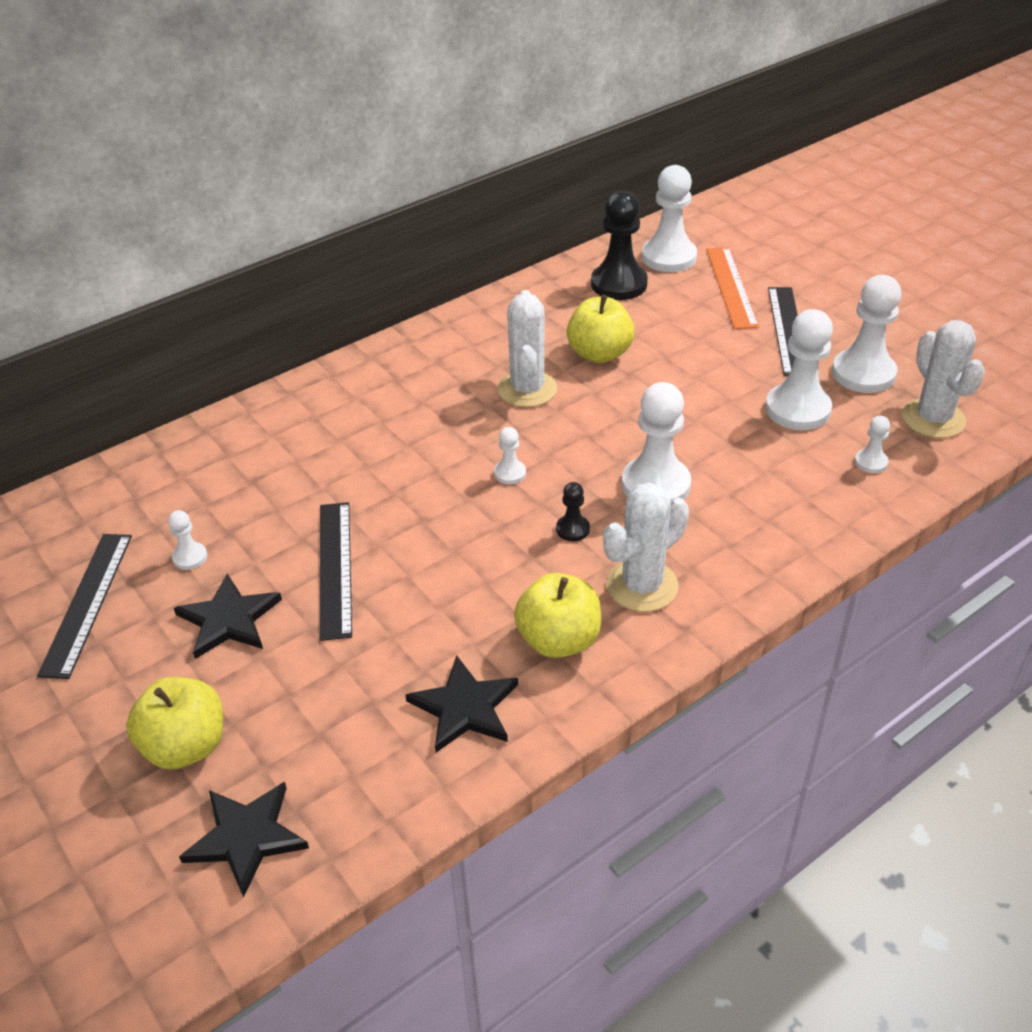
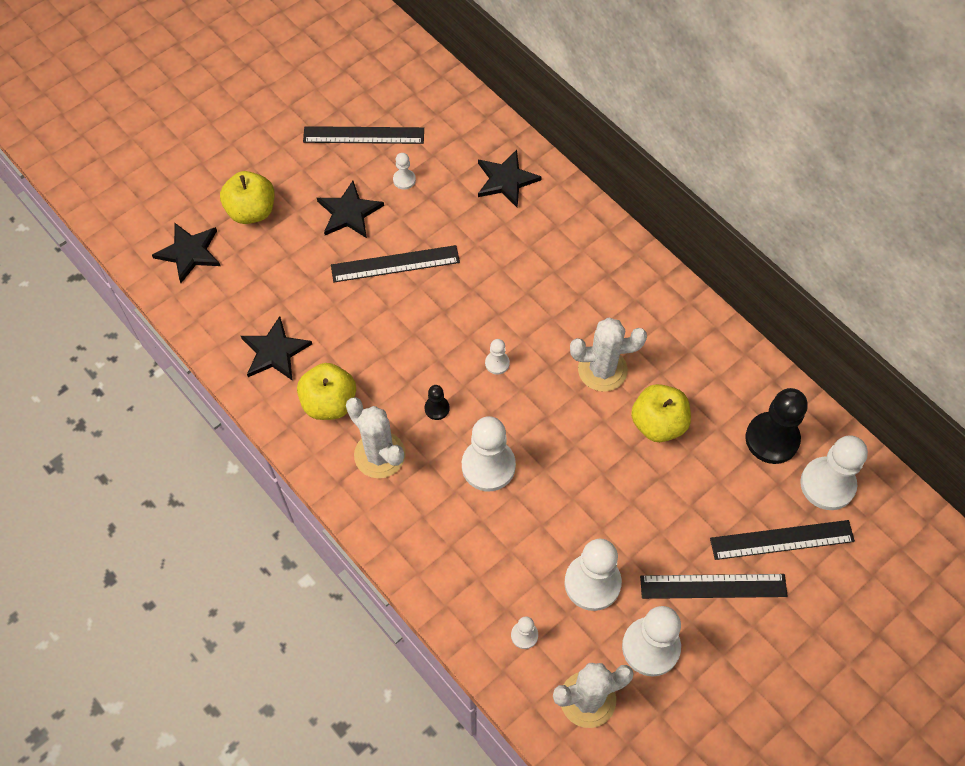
camera: 85 degrees right, 20 degrees up
orange ruler [707,247,759,329] -> black ruler [710,520,855,560]
none -> black star [478,150,542,208]

